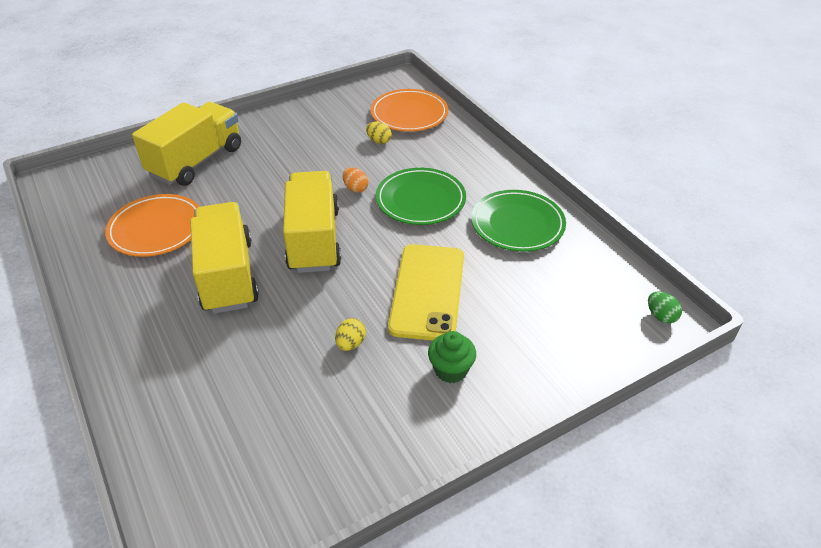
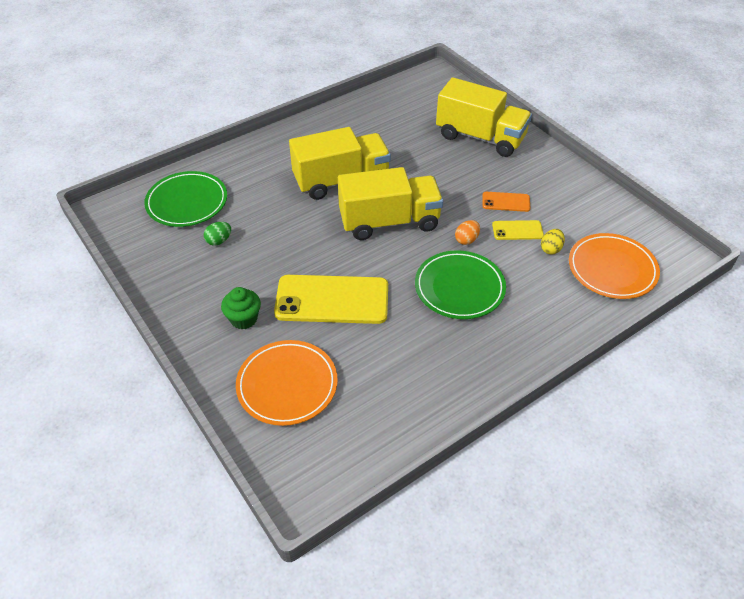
camera: 85 degrees right, 5 degrees up
orange plate [105,194,200,257] -> orange plate moved to [236,340,338,426]
yellow egg [335,318,366,351] -> none
green plate [471,190,566,252] -> green plate moved to [144,171,227,227]
green egg [648,292,682,323] -> green egg moved to [204,222,231,246]
none -> orange phone [483,192,531,212]
none -> yellow phone [492,220,544,240]

